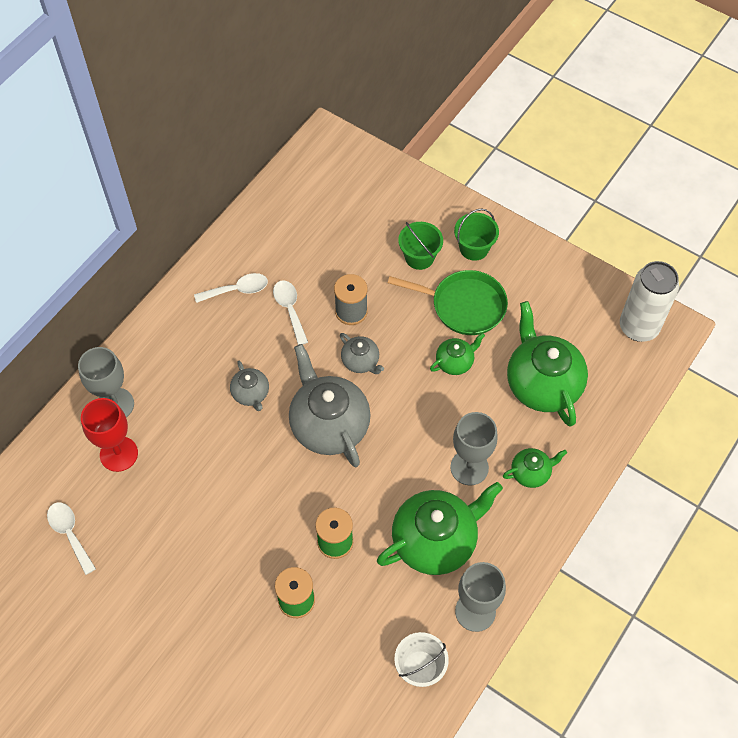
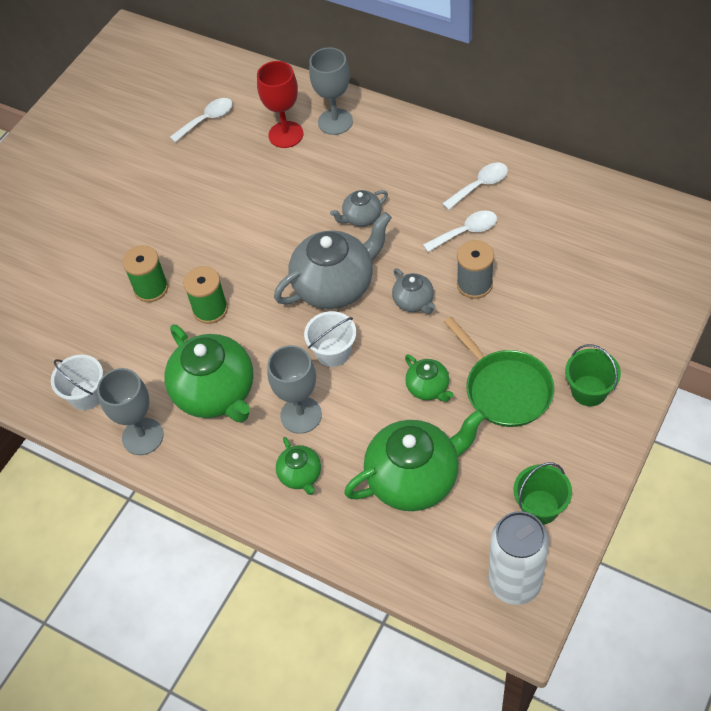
camera: 90 degrees right, 5 degrees down
white spoon [194,273,268,303] -> white spoon turned 105 degrees counterclockwise [442,162,508,210]
grey teapot [340,333,384,374] -> grey teapot turned 75 degrees counterclockwise [392,269,436,314]
green pan [388,270,508,335] -> green pan turned 45 degrees counterclockwise [444,317,554,427]
green bucket [398,222,443,270] -> green bucket moved to [514,463,572,525]
none -> white bucket [304,311,356,367]

